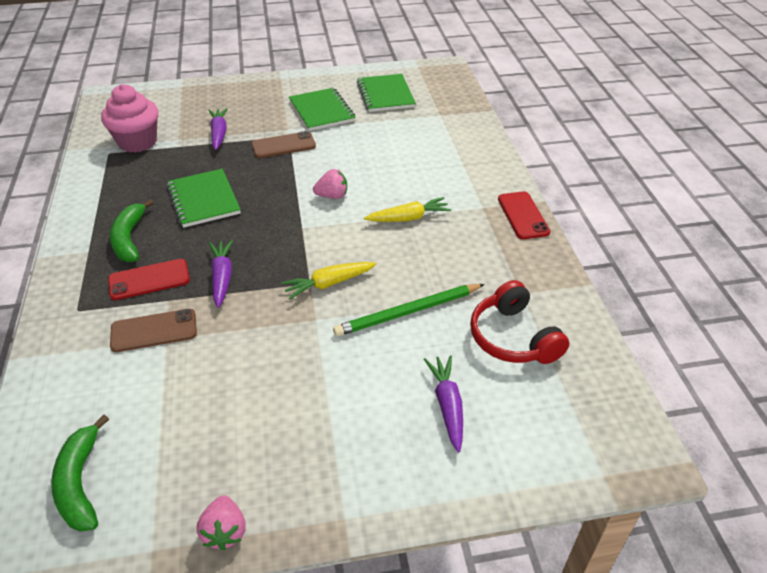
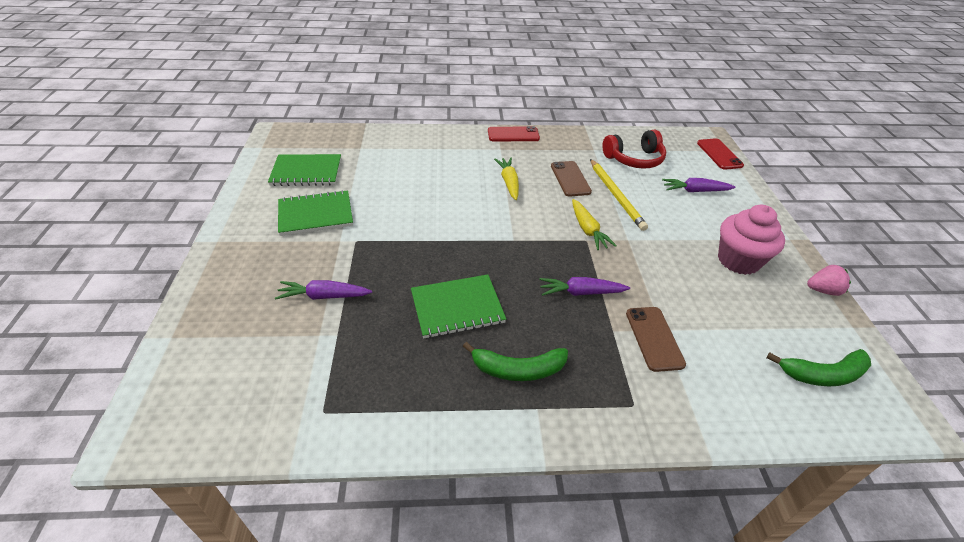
camera: 85 degrees left, 0 degrees up
pink cupcake [101,84,158,153] -> pink cupcake moved to [718,205,785,275]
red phone [108,259,190,300] -> red phone moved to [697,138,744,170]
brown phone [251,131,316,158] -> brown phone moved to [551,161,592,197]
pink strawberry [313,169,347,199] -> none
green pencil [333,284,485,336] -> yellow pencil [590,159,648,231]

